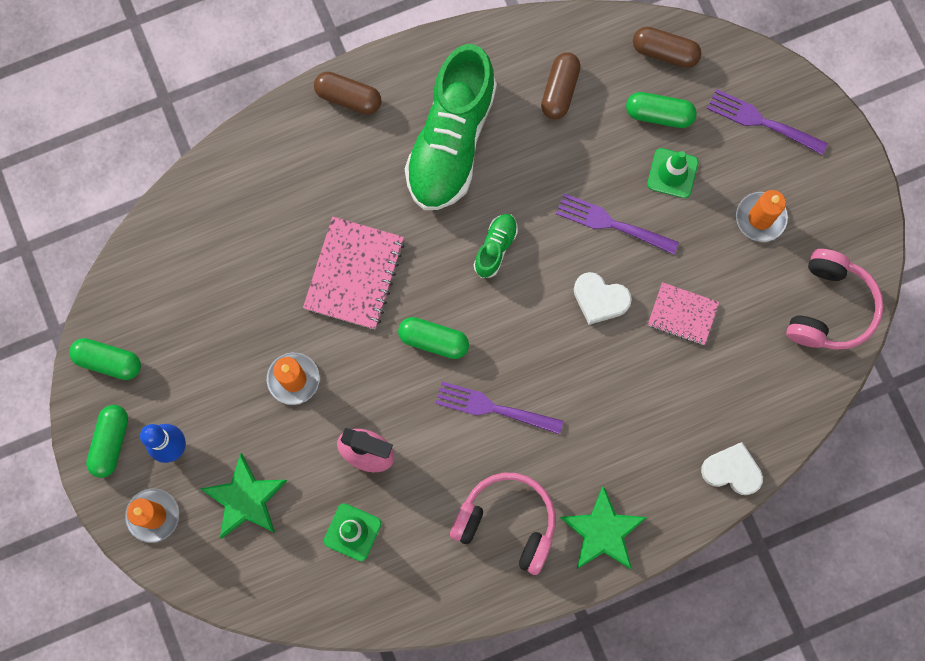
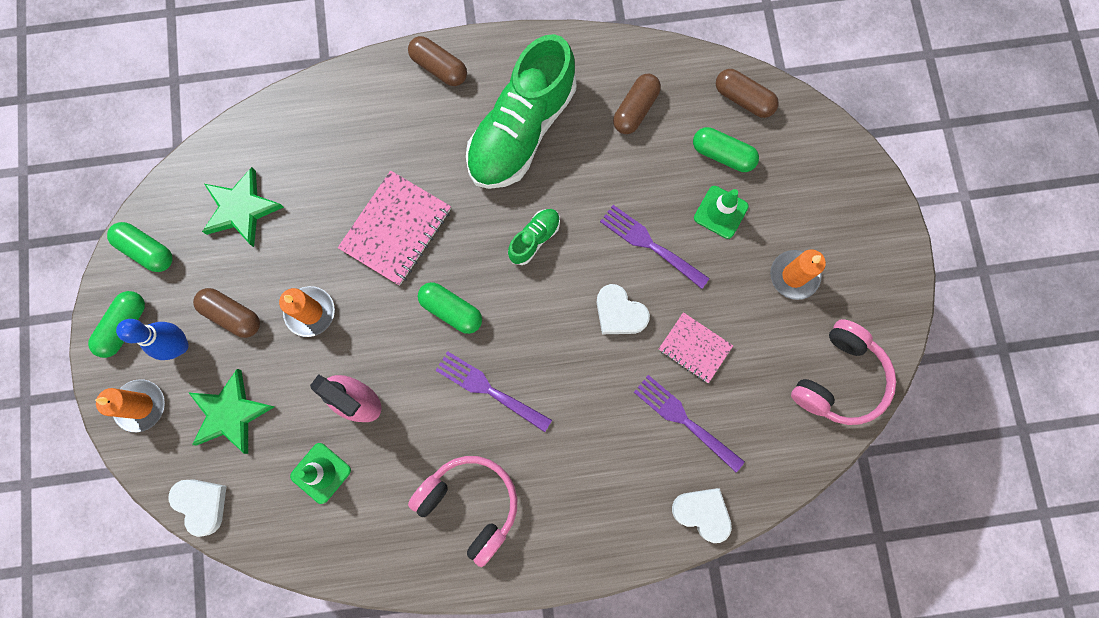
camera: 15 degrees right, 0 degrees up
green star [560,485,647,569] -> green star moved to [202,167,284,247]
purple fork [707,89,828,155] -> purple fork moved to [634,375,745,472]
none -> white heart [168,479,227,537]
none -> brown capsule [193,288,260,338]

